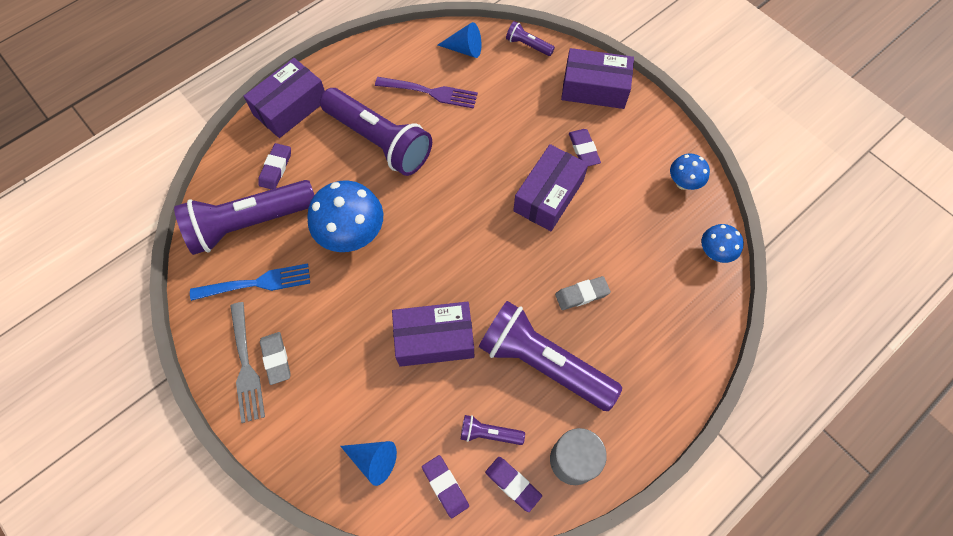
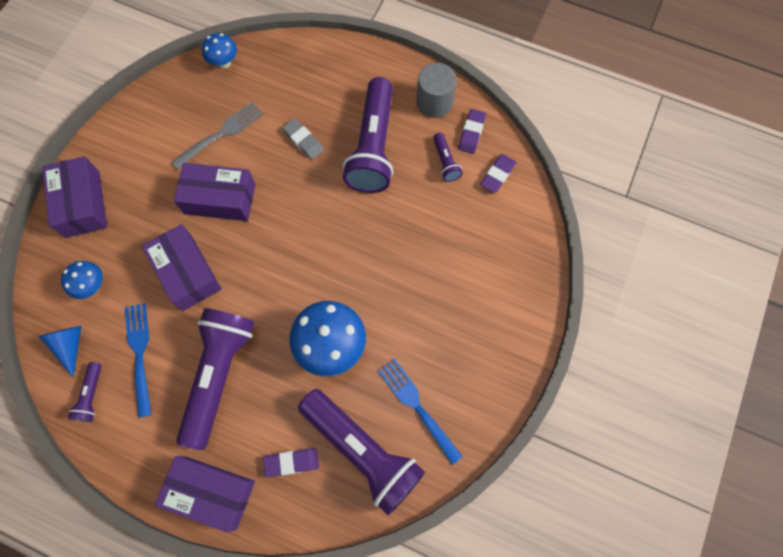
camera: 115 degrees left, 5 degrees up
grey fork [230,302,265,423] -> grey fork moved to [171,102,264,170]
grey eraser [260,332,291,385] -> none
blue cone [340,441,397,486] -> none
purple fork [375,77,478,109] -> blue fork [125,303,152,418]
purple box [392,301,474,367] -> purple box moved to [142,224,221,311]
purple flashlight [506,21,555,56] -> purple flashlight moved to [68,362,101,422]
purple eraser [569,129,601,166] -> none
blue mushroom [670,153,710,190] -> blue mushroom moved to [61,261,103,299]

